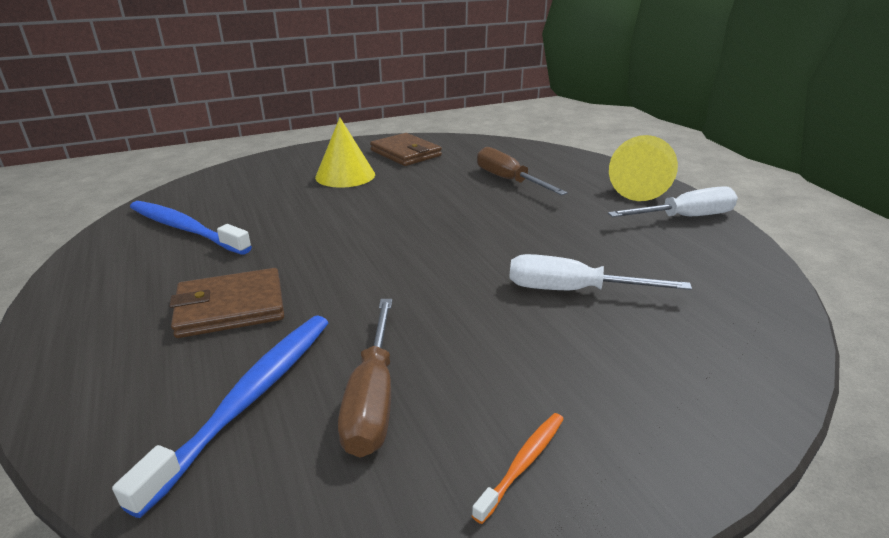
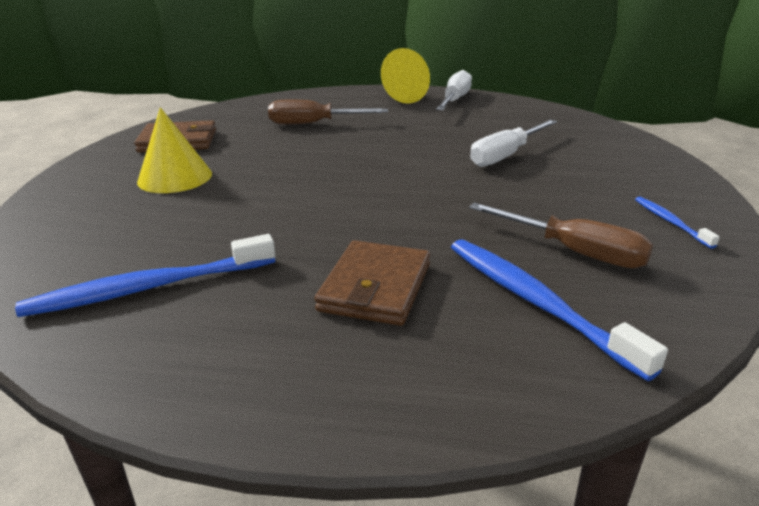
camera: 55 degrees left, 0 degrees up
orange toothbrush [472,413,564,524] -> blue toothbrush [635,197,720,249]

